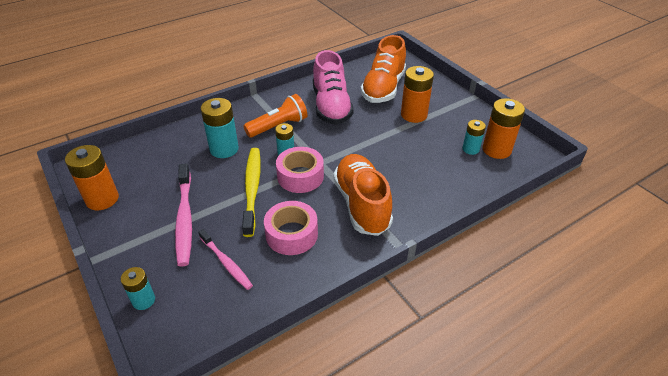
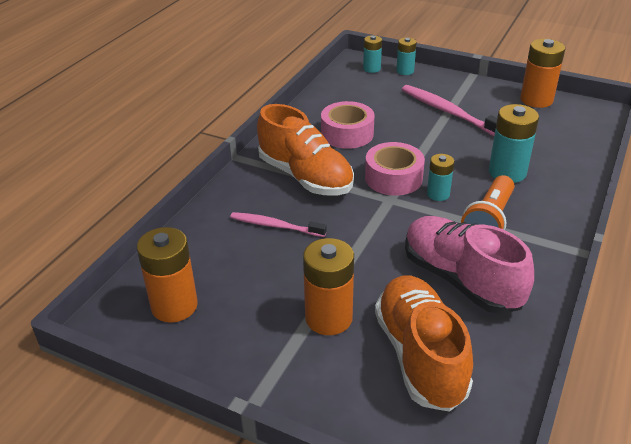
camera: 150 degrees right, 5 degrees down
pink toothbrush [198,229,253,290] -> pink toothbrush moved to [230,212,327,237]
yellow toothbrush [242,148,261,237] -> none
turquoise battery [463,120,486,155] -> turquoise battery moved to [363,35,382,73]

